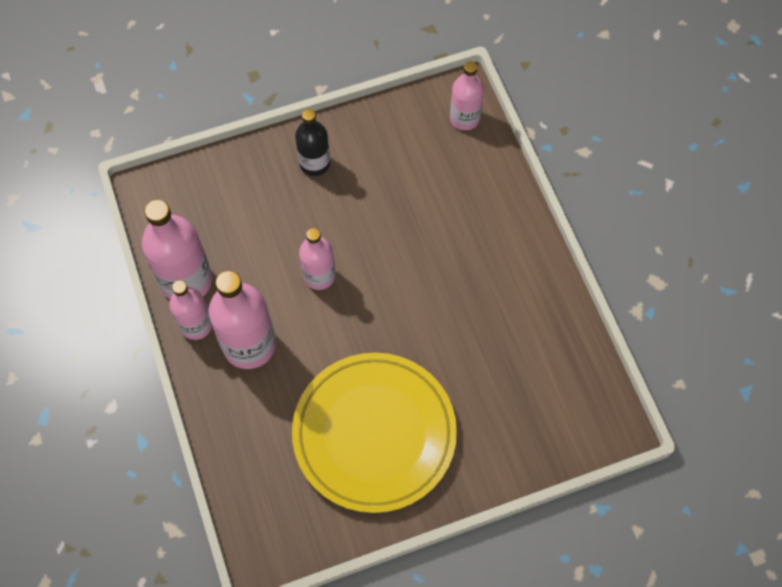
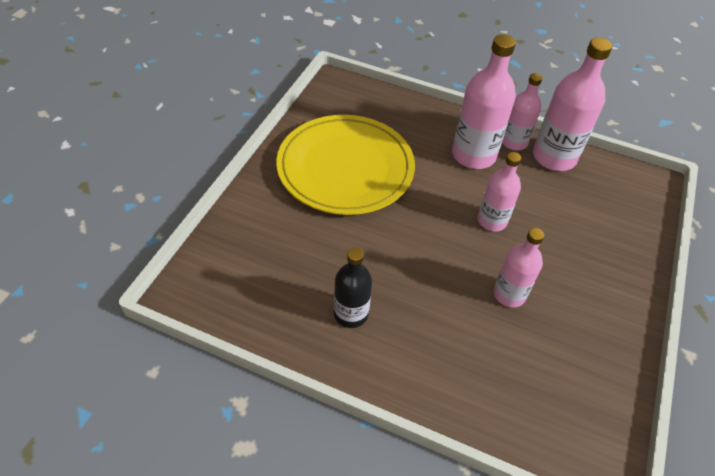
camera: 130 degrees right, 15 degrees down
black bottle [295,109,330,176] -> black bottle moved to [334,248,372,328]
pink bottle [450,61,484,130] -> pink bottle moved to [494,228,544,307]

